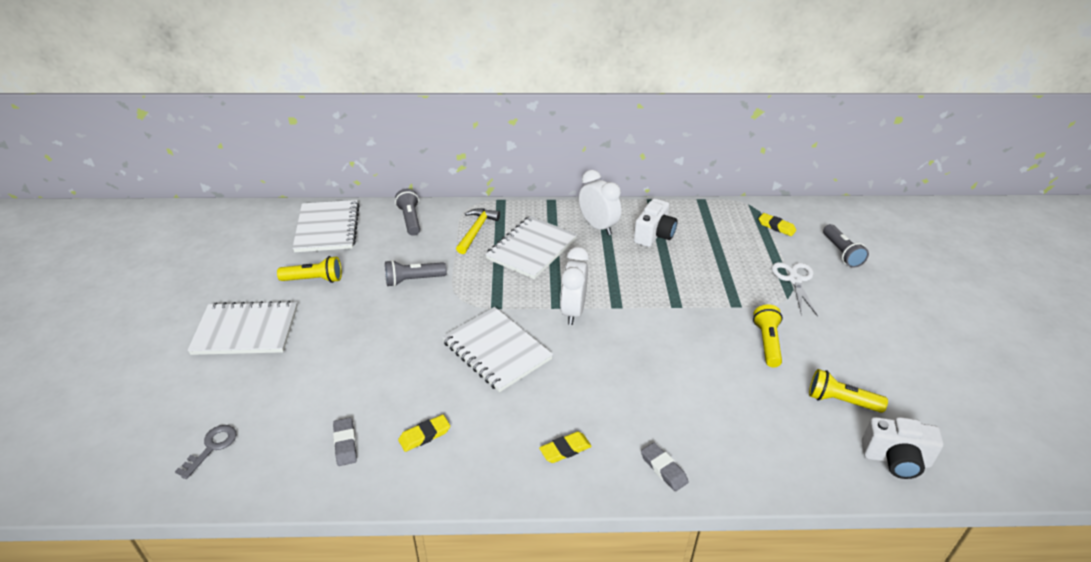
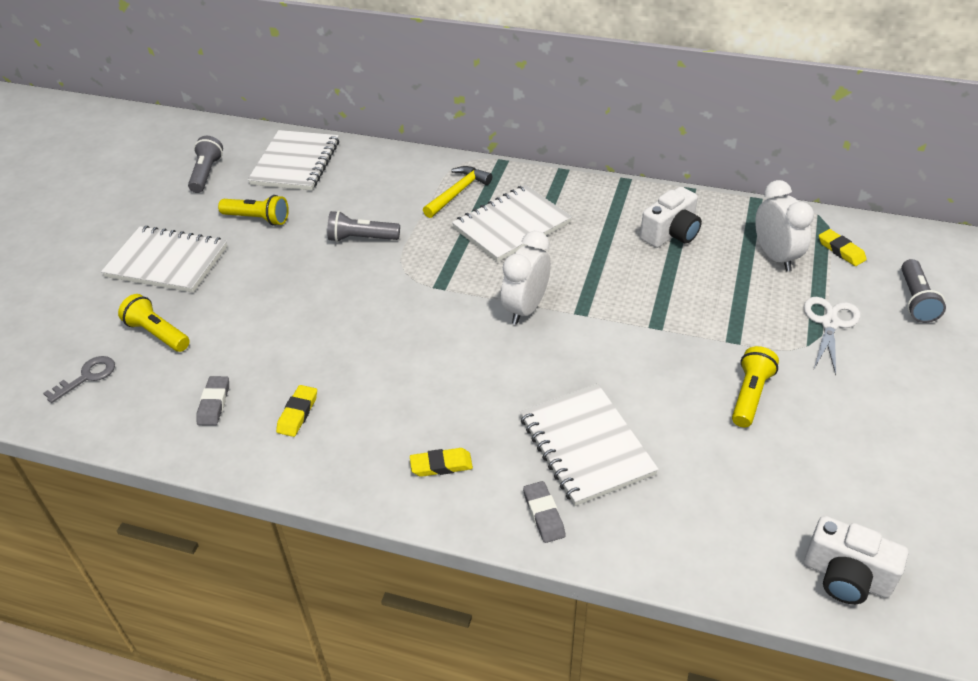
camera: 20 degrees right, 5 degrees up
grey flashlight [395,189,420,236] -> grey flashlight moved to [188,136,223,193]
yellow eraser [398,415,450,452] -> yellow eraser turned 60 degrees counterclockwise [276,385,317,437]
white notebook [442,307,553,392] -> white notebook moved to [520,384,659,506]
white clock [579,170,621,235] -> white clock moved to [755,180,814,271]
yellow flashlight [809,369,888,413] -> yellow flashlight moved to [118,294,190,352]

